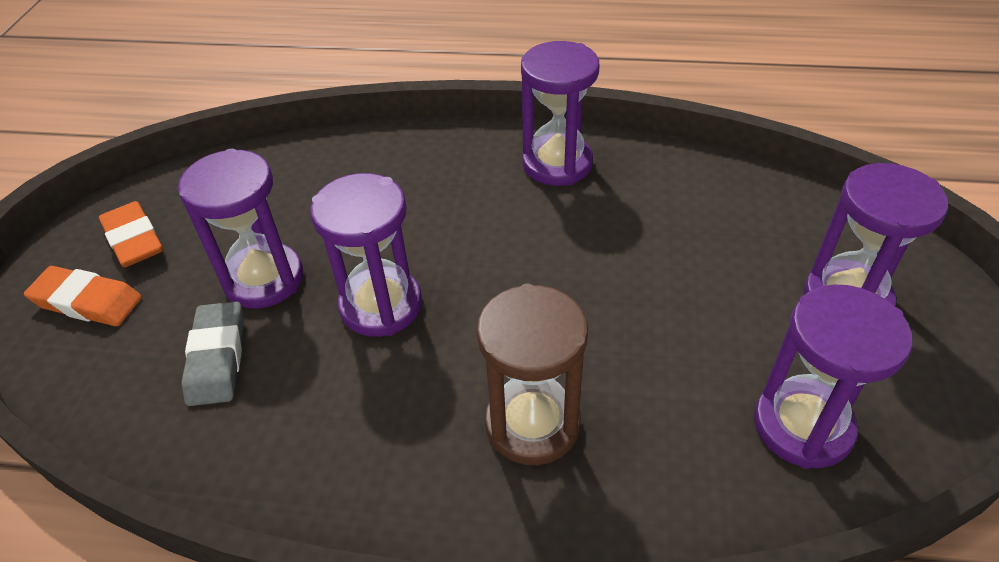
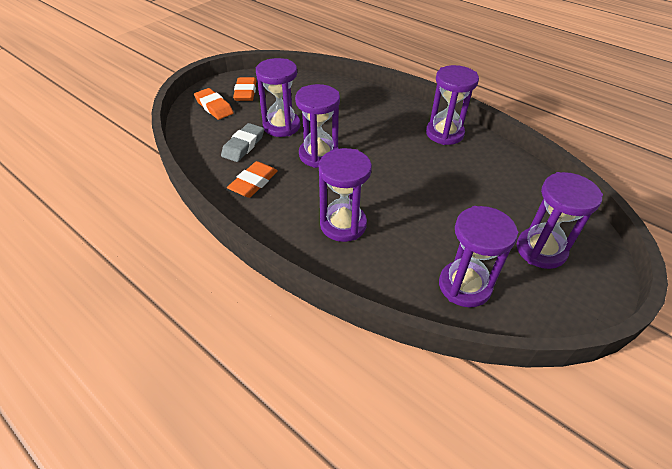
camera: 30 degrees right, 0 degrees up
brown hourglass [477,284,588,465] -> purple hourglass [319,148,372,242]
none -> orange eraser [227,161,278,198]

